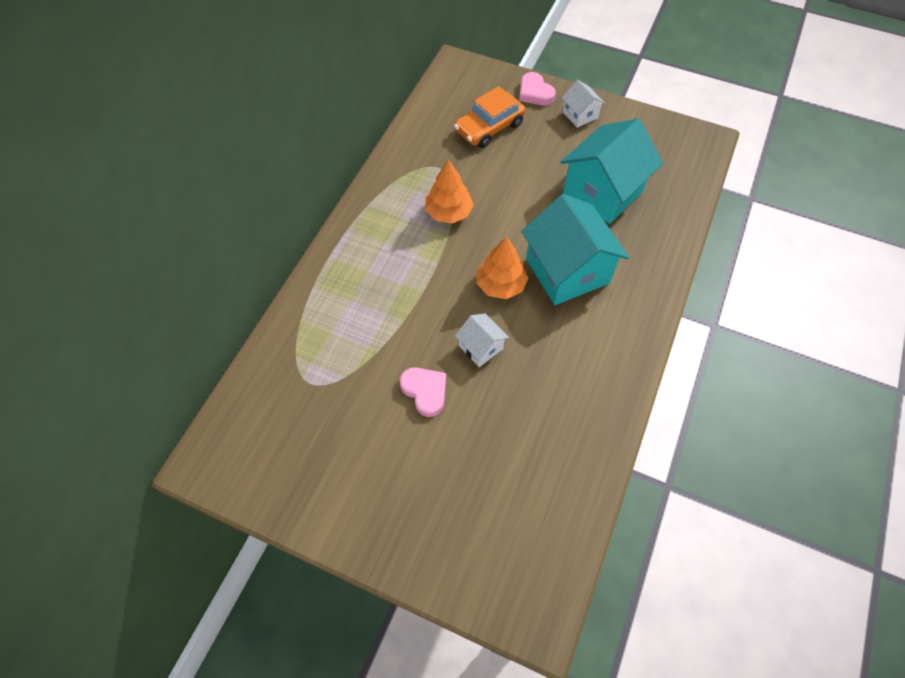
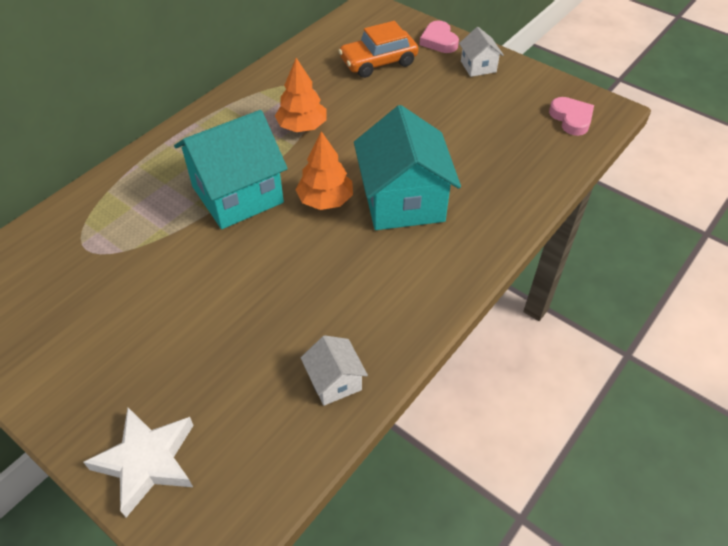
camera: 15 degrees right, 10 degrees down
pink heart [400,367,446,417] -> pink heart moved to [549,97,594,136]
white house [455,313,509,367] -> white house moved to [301,335,368,406]
turquoise house [561,118,663,224] -> turquoise house moved to [174,110,288,229]
none -> white star [83,408,194,518]

